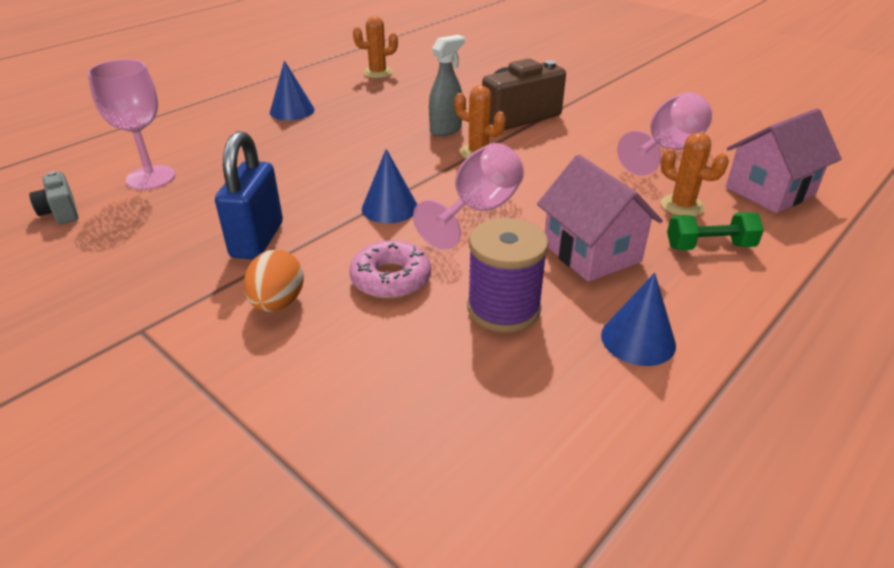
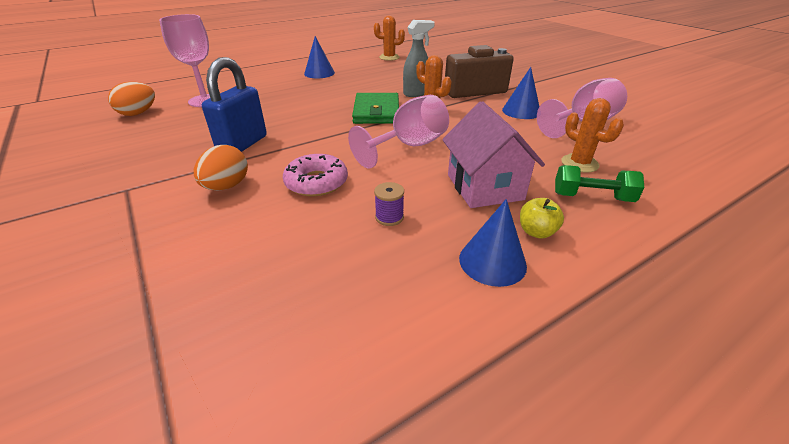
camera: 15 degrees right, 0 degrees up
grey camera [29,171,78,224] -> orange egg [108,82,155,116]
blue cone [362,149,418,223] -> blue cone moved to [502,67,540,119]
purple spool [467,218,549,333] -> purple spool [374,182,404,226], size x0.47
pink house [726,108,842,213] -> none
none -> green wallet [352,93,399,124]
none -> yellow apple [520,198,564,239]

